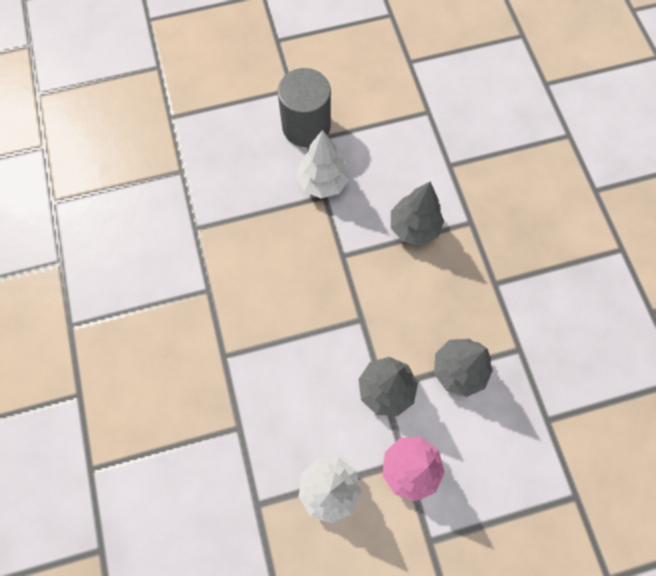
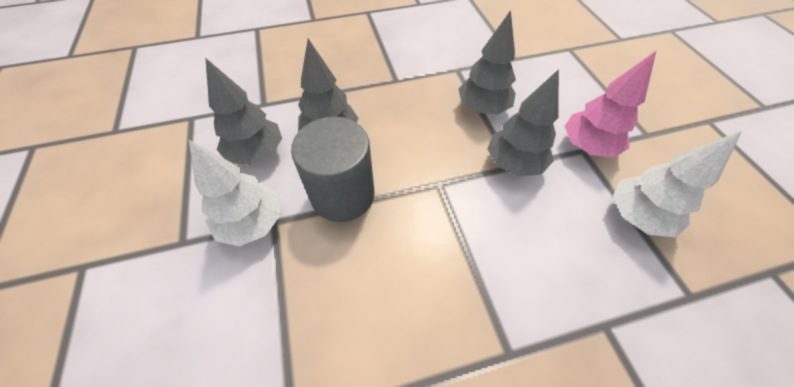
camera: 90 degrees left, 15 degrees down
grey cylinder [278,68,331,147] -> grey cylinder moved to [291,117,375,222]
none -> grey tree [205,58,282,165]

